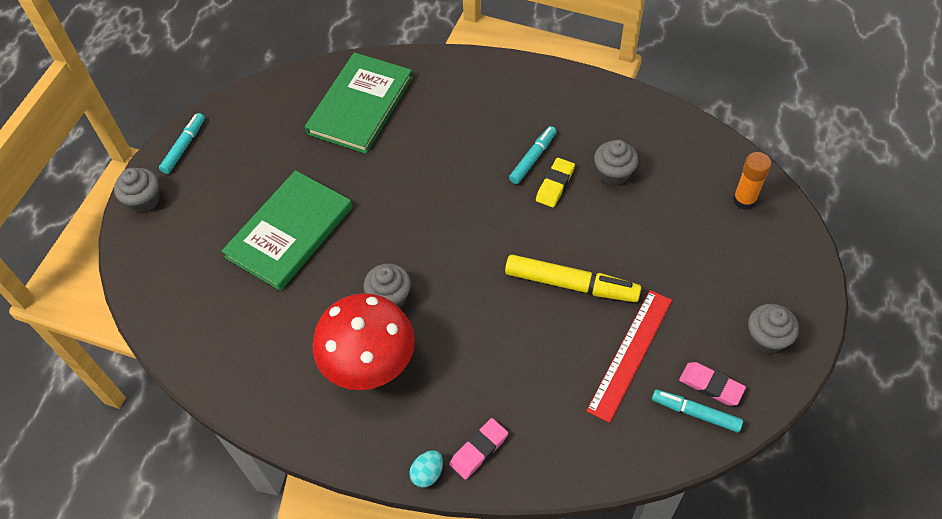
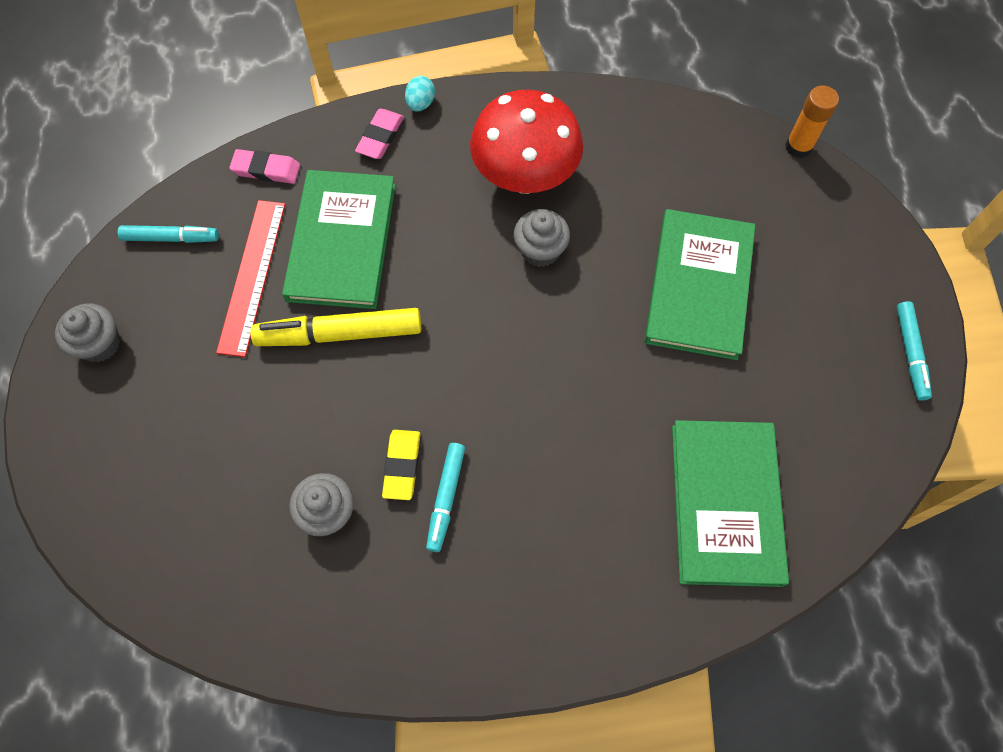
camera: 155 degrees right, 10 degrees up
grey cupcake [114,168,159,213] -> none
pink eraser [679,362,746,406] -> pink eraser moved to [229,149,300,184]
orange glue stick [733,152,771,210] -> orange glue stick moved to [785,86,839,158]
none -> green book [282,170,396,309]

